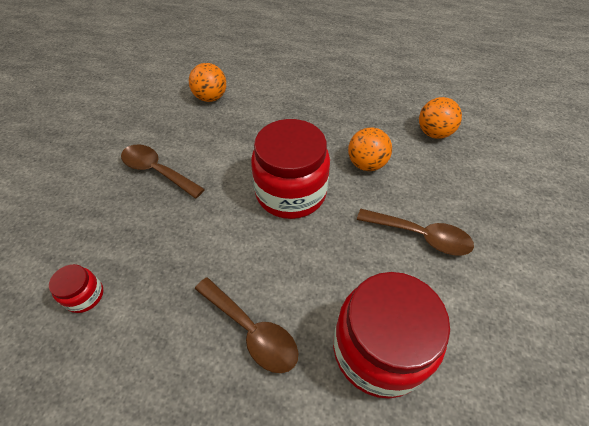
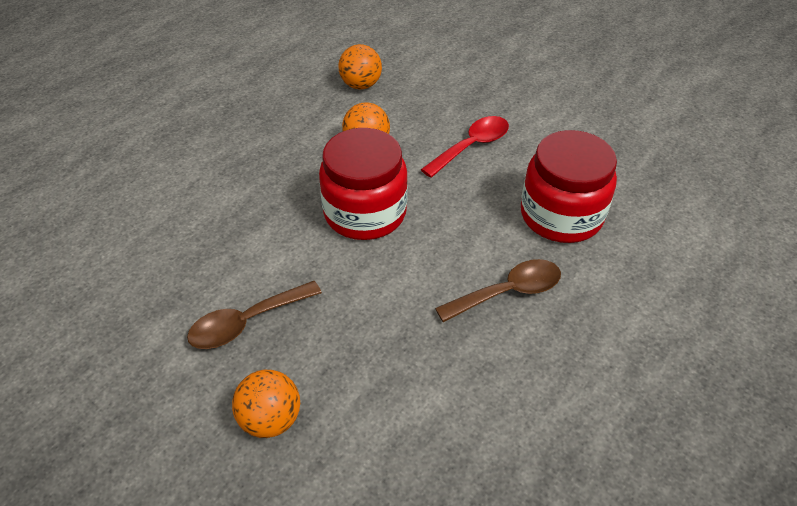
camera: 65 degrees left, 5 degrees down
red jar [49,264,103,313] -> none
orange ball [189,63,226,102] -> orange ball moved to [232,370,300,438]
brown spoon [357,209,474,256] -> red spoon [421,116,509,178]

